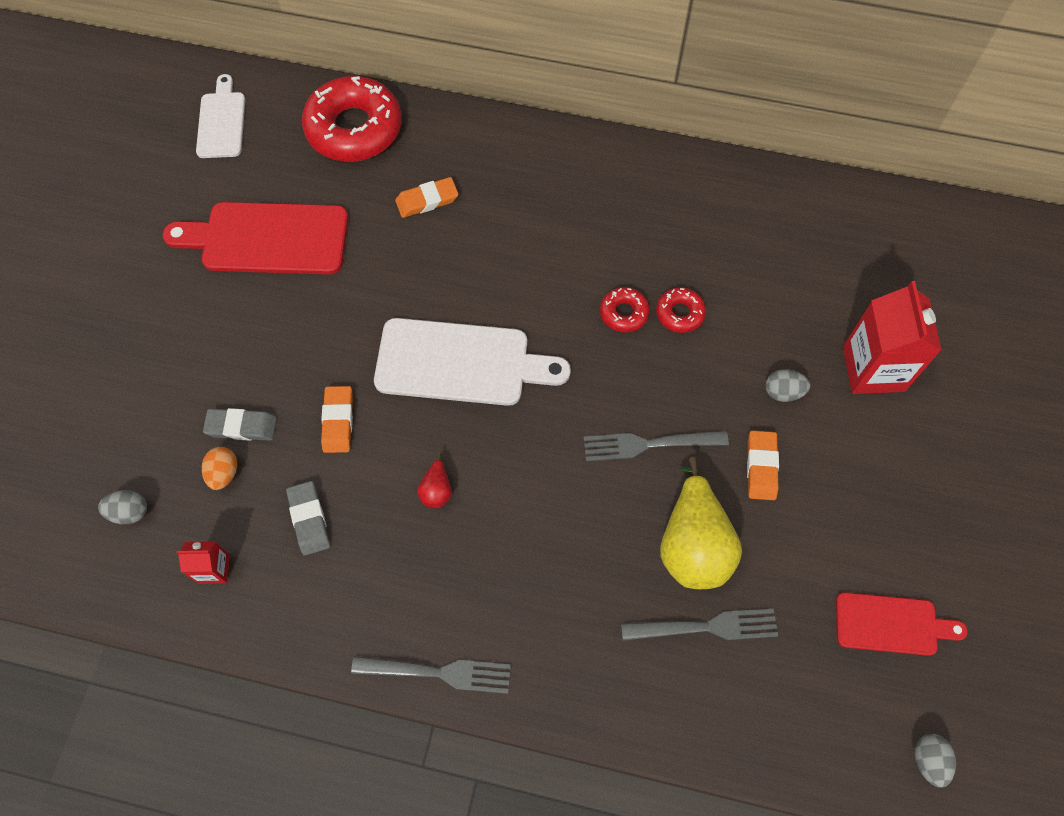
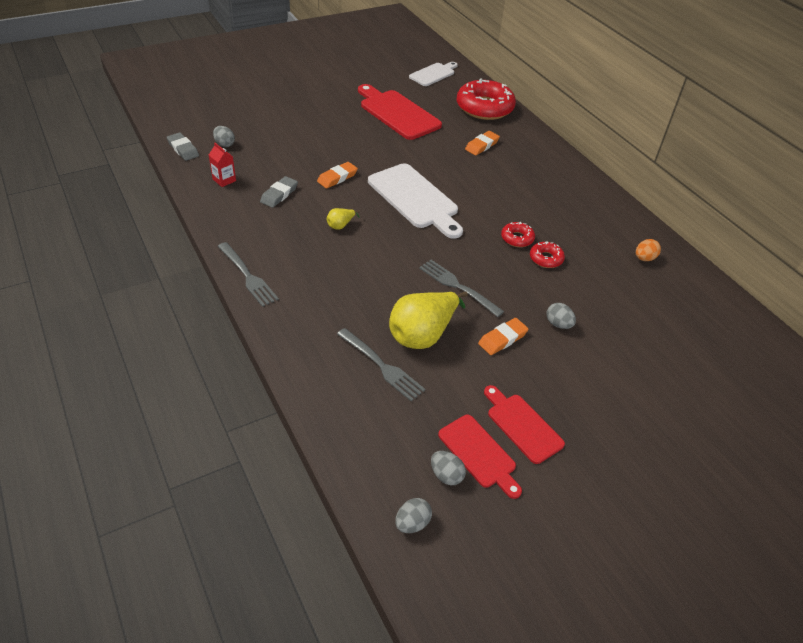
camera: 45 degrees right, 20 degrees down
orange egg [202,447,237,490] -> orange egg moved to [636,239,661,261]
grey eraser [203,408,277,441] -> grey eraser moved to [167,132,199,161]
orange eraser [395,177,459,218] -> orange eraser turned 75 degrees counterclockwise [465,131,500,155]
red pear [417,452,452,508] -> yellow pear [327,208,360,230]
red carton [843,281,942,394] -> none
none -> grey egg [431,451,466,485]
none -> red cutting board [484,385,565,464]

